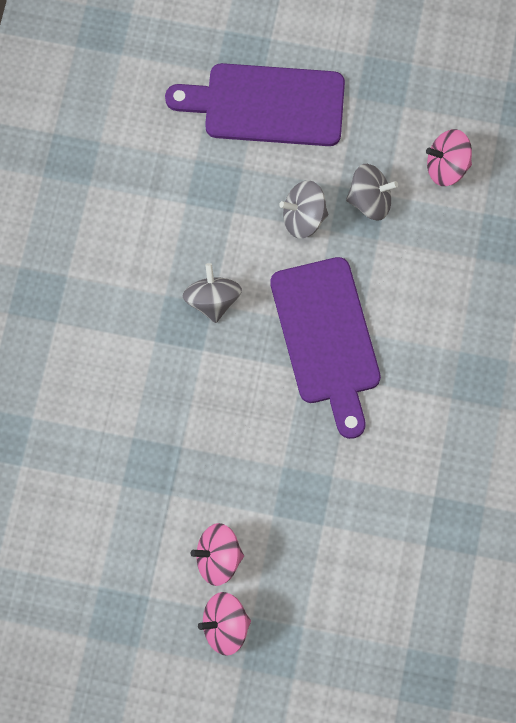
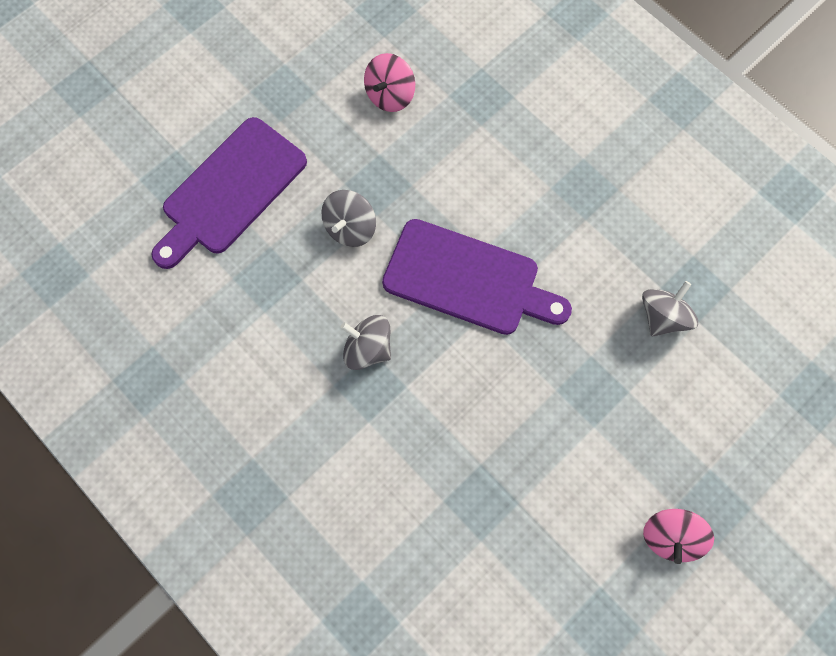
camera: 55 degrees left, 0 degrees up
pink spinning top [191,523,244,586] -> none
grey spinning top [346,164,398,221] -> grey spinning top moved to [642,281,698,336]

